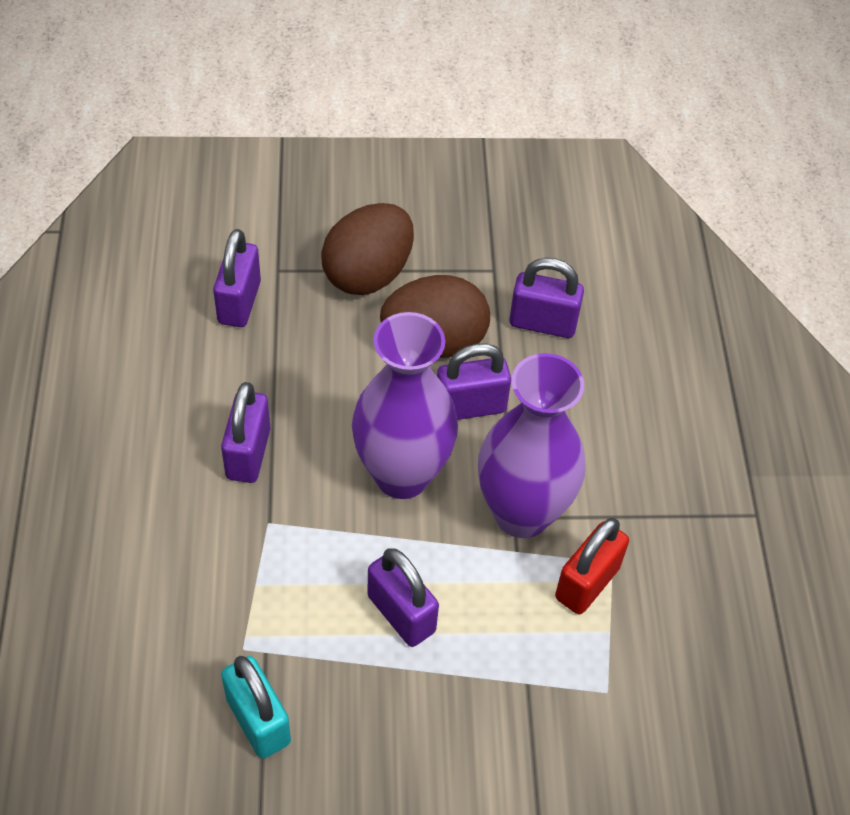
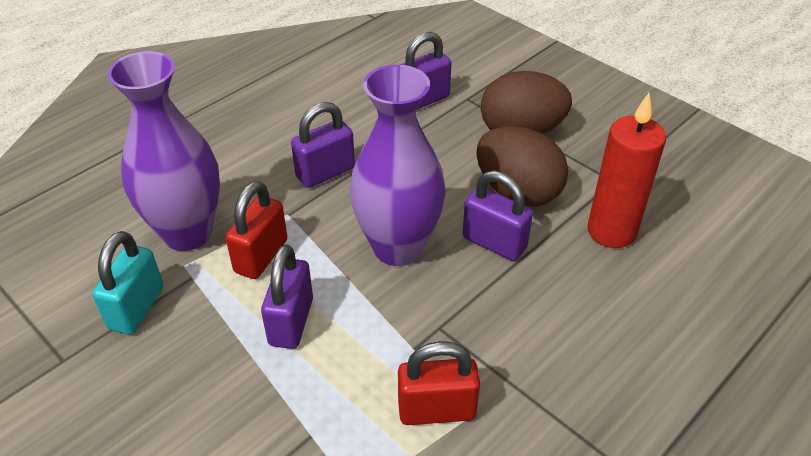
camera: 50 degrees right, 10 degrees down
purple vase [478,353,585,538] -> purple vase moved to [107,51,220,251]
purple padlock [509,258,584,338] -> red candle [587,93,666,248]
none -> red padlock [225,181,287,279]

